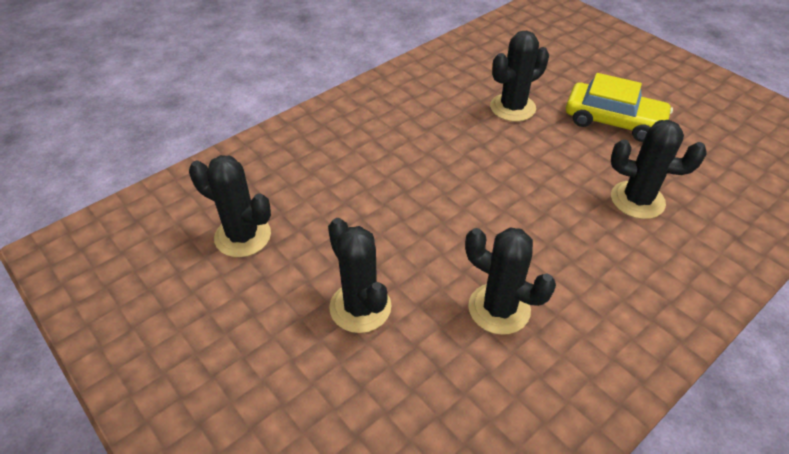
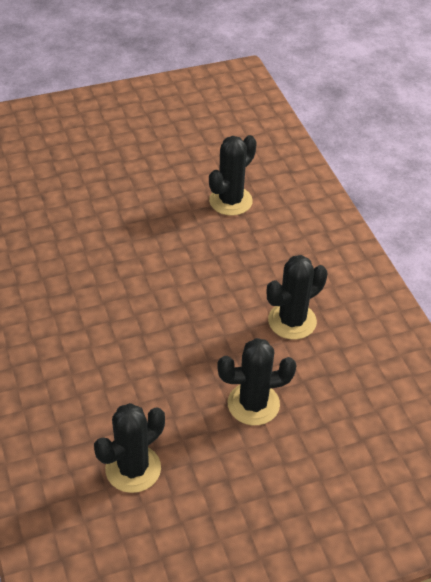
camera: 70 degrees left, 0 degrees up
black cactus [490,30,549,122] -> none
yellow car [566,73,673,142] -> none

